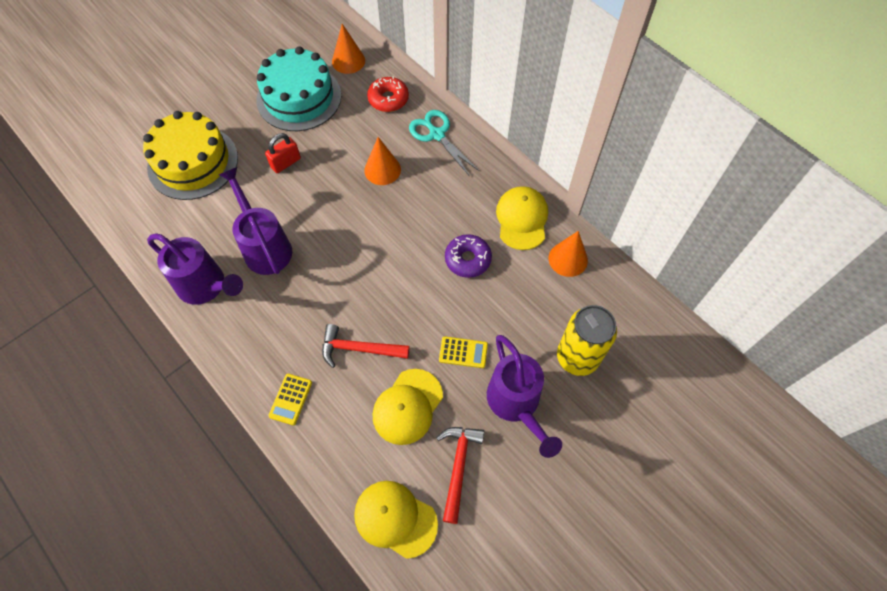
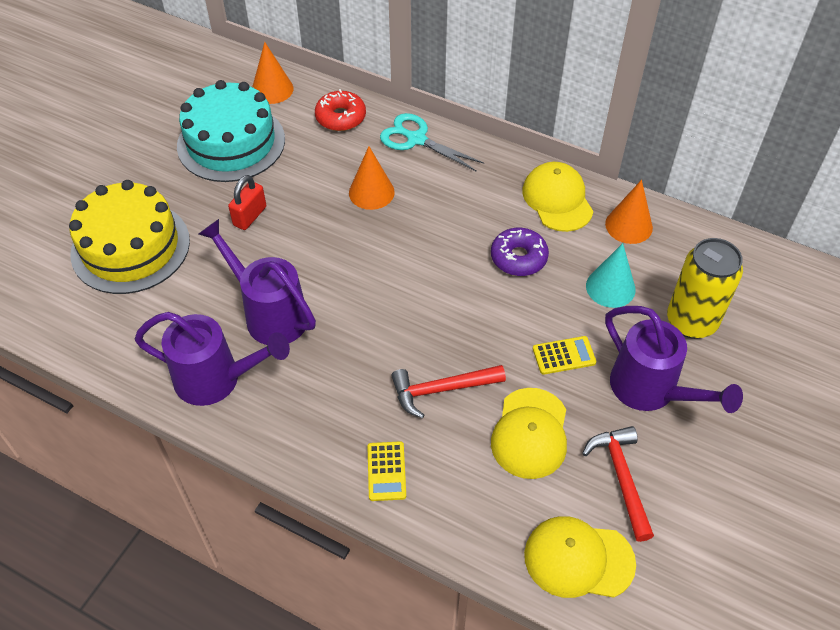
camera: 20 degrees left, 10 degrees down
none -> turquoise cone [586,243,636,308]

